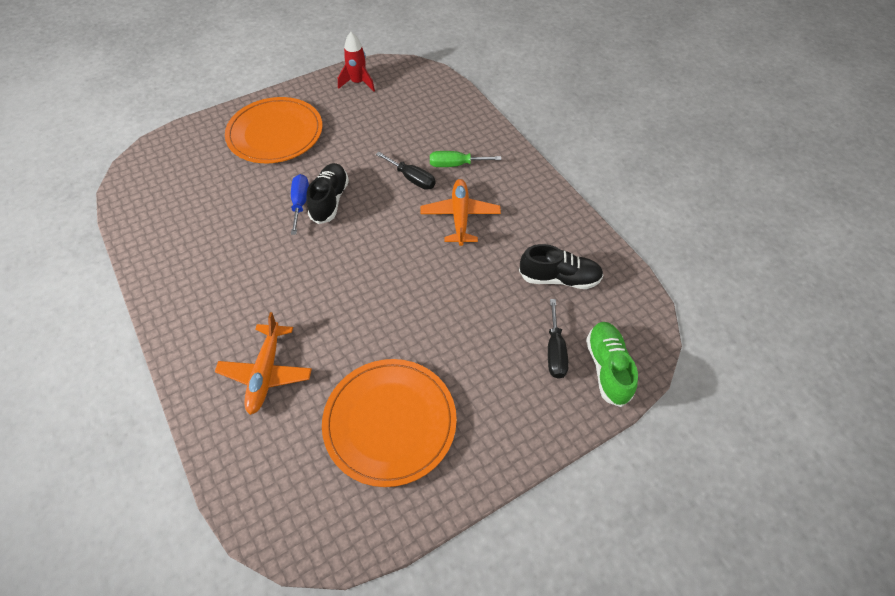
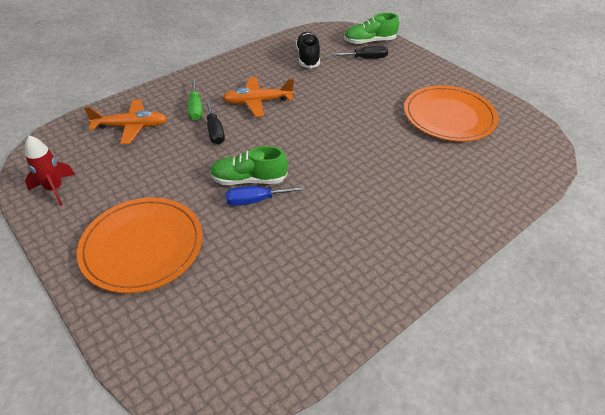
camera: 100 degrees left, 10 degrees down
orange plane [215,312,312,415] -> orange plane moved to [84,99,167,144]
black shoe [307,163,349,224] -> green shoe [210,146,288,185]
black screwdriver [376,152,435,190] -> black screwdriver turned 135 degrees clockwise [205,100,225,145]

